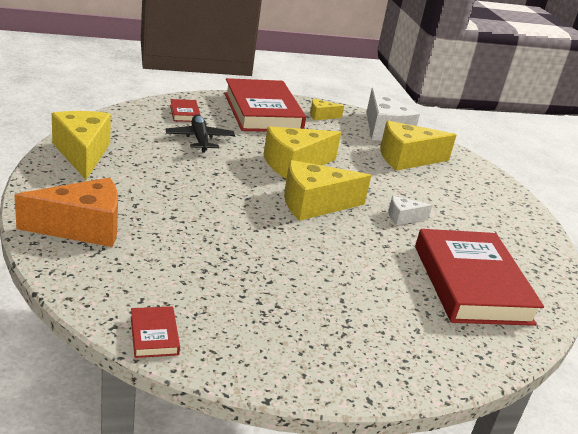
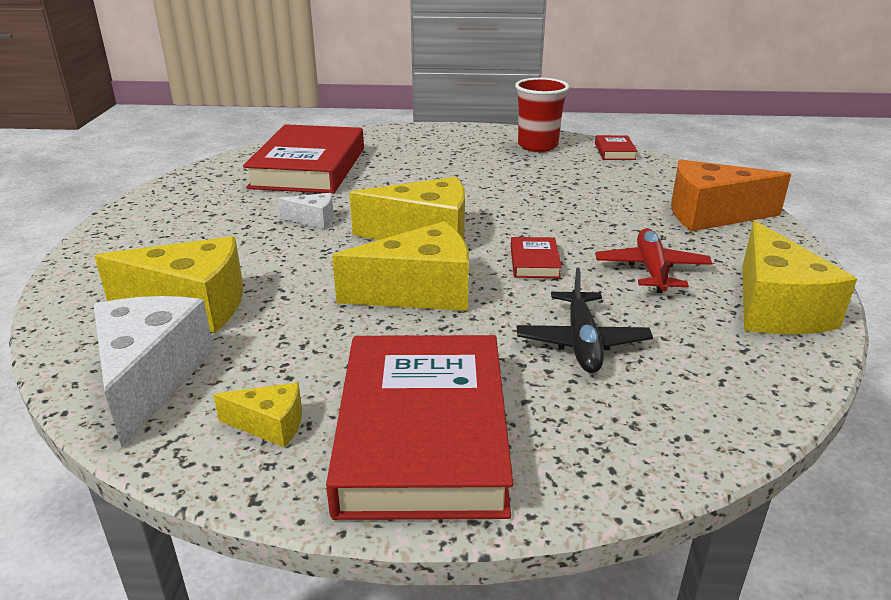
camera: 160 degrees left, 0 degrees up
red book [170,99,200,122] -> red book moved to [511,237,562,278]
none -> red cup [515,78,569,152]
none -> red plane [595,228,713,293]

